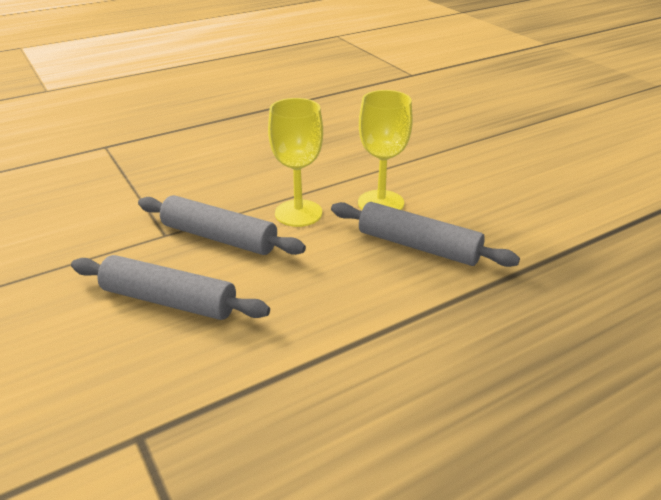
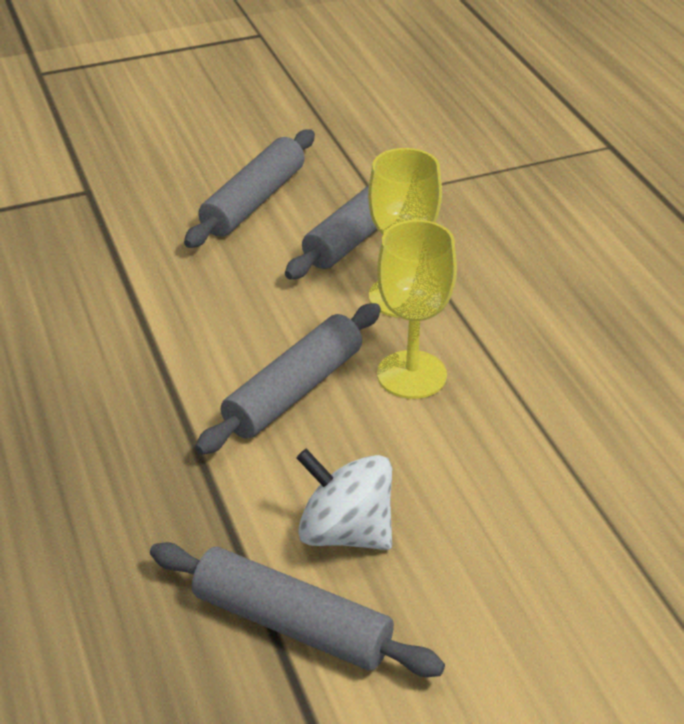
camera: 100 degrees right, 5 degrees up
none -> grey rolling pin [150,542,445,677]
none -> white spinning top [296,449,392,550]

